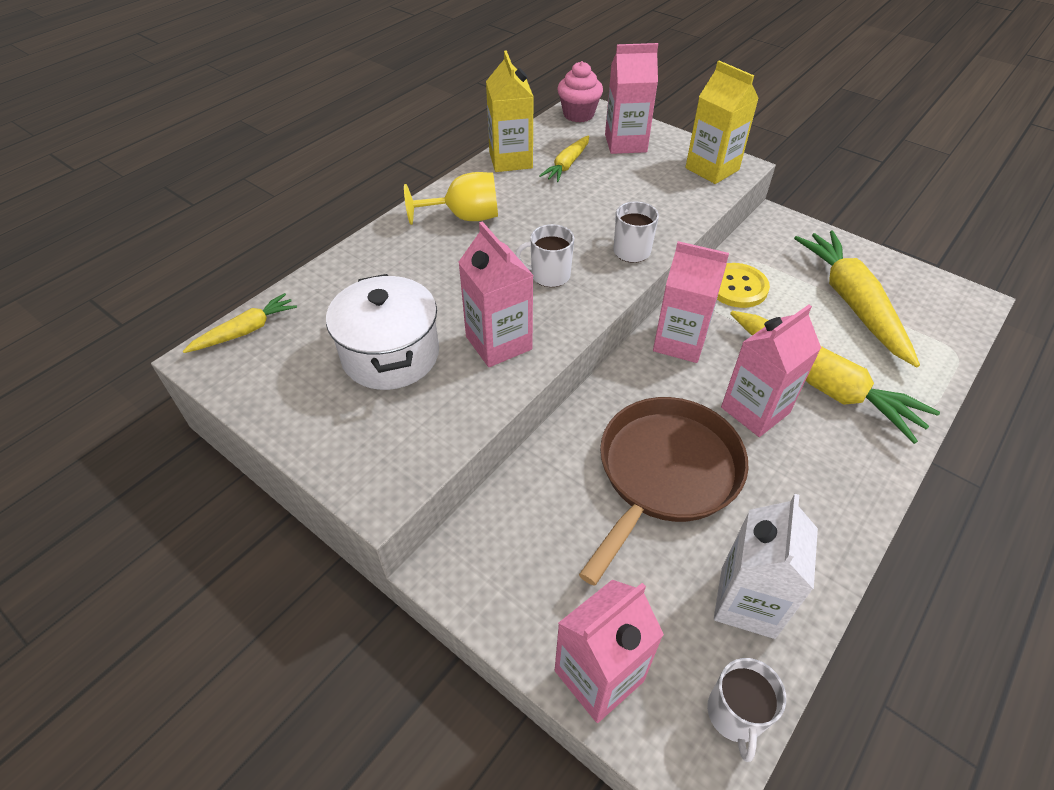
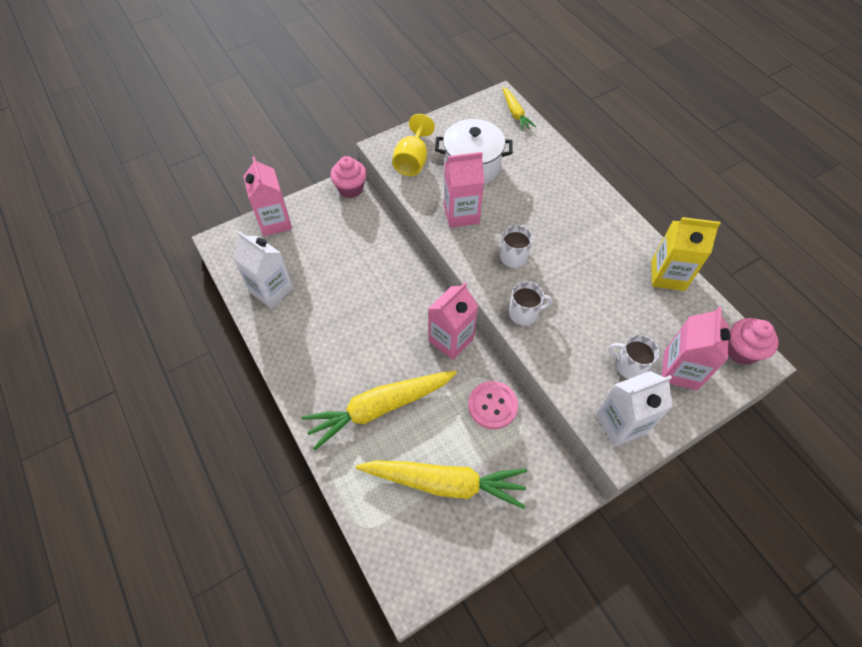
camera: 110 degrees right, 10 degrees up
yellow goblet [404,172,498,225] -> yellow goblet moved to [392,114,435,176]
yellow carrot [539,135,589,182] -> none
brown pan [579,397,749,586] -> none
yellow carton [685,61,759,184] -> white carton [596,371,673,447]
white mug [707,658,786,762] -> white mug moved to [608,335,660,379]
yellow button [717,263,770,308] -> pink button [468,381,518,429]
pink carton [721,305,821,437] -> none
none -> pink cupcake [330,156,367,198]

